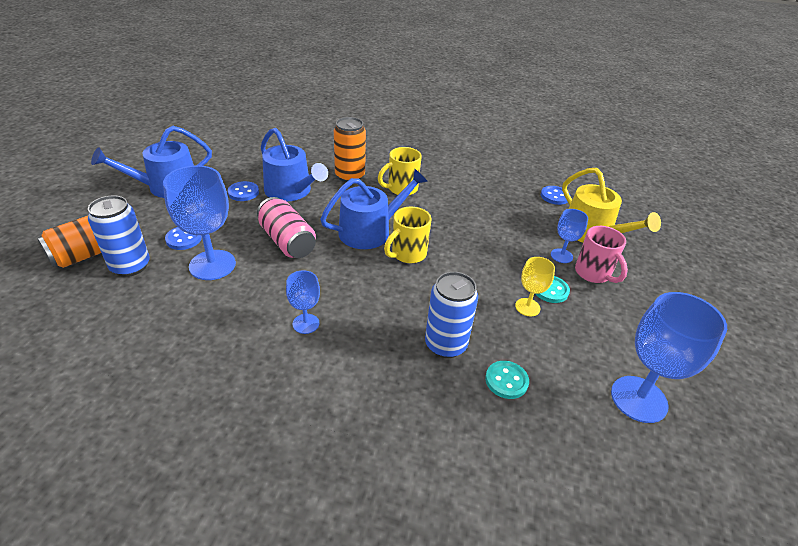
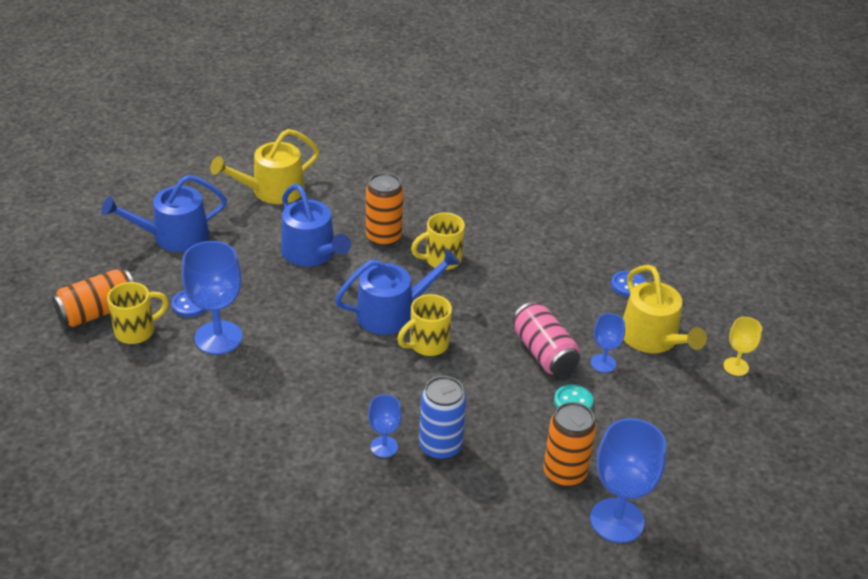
camera: 10 degrees right, 0 degrees up
blue can [88,195,150,277] -> yellow mug [107,282,169,344]
blue button [228,181,259,201] -> none
pink can [257,197,316,258] -> pink can moved to [513,302,580,376]
blue goblet [286,270,320,334] -> blue goblet moved to [368,394,402,458]
turquoise button [485,361,529,399] -> none
yellow goblet [515,257,555,317] -> yellow goblet moved to [723,317,762,376]
pink mug [575,226,628,283] -> none
none -> yellow watering can [210,129,319,204]
none -> orange can [543,402,596,487]

